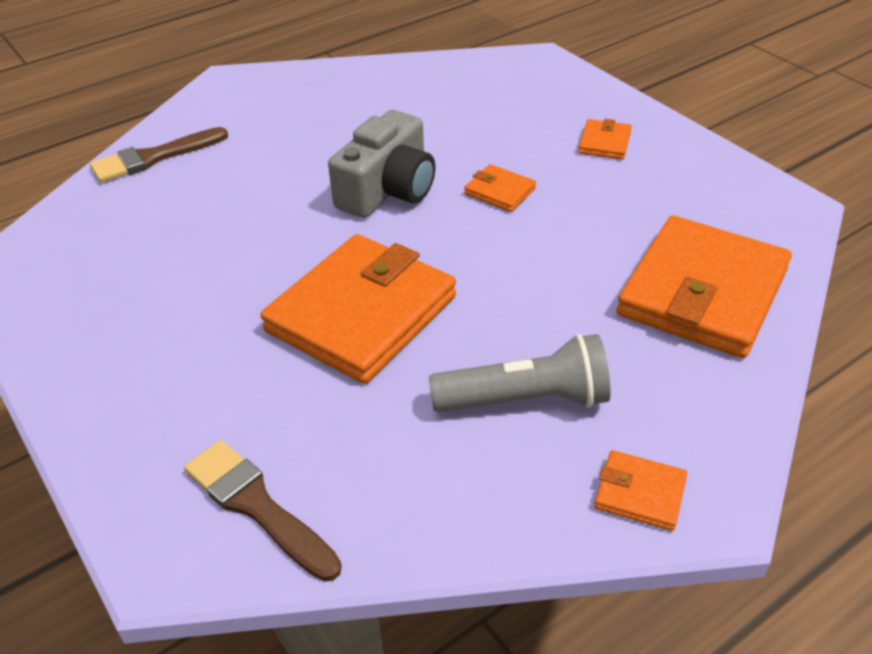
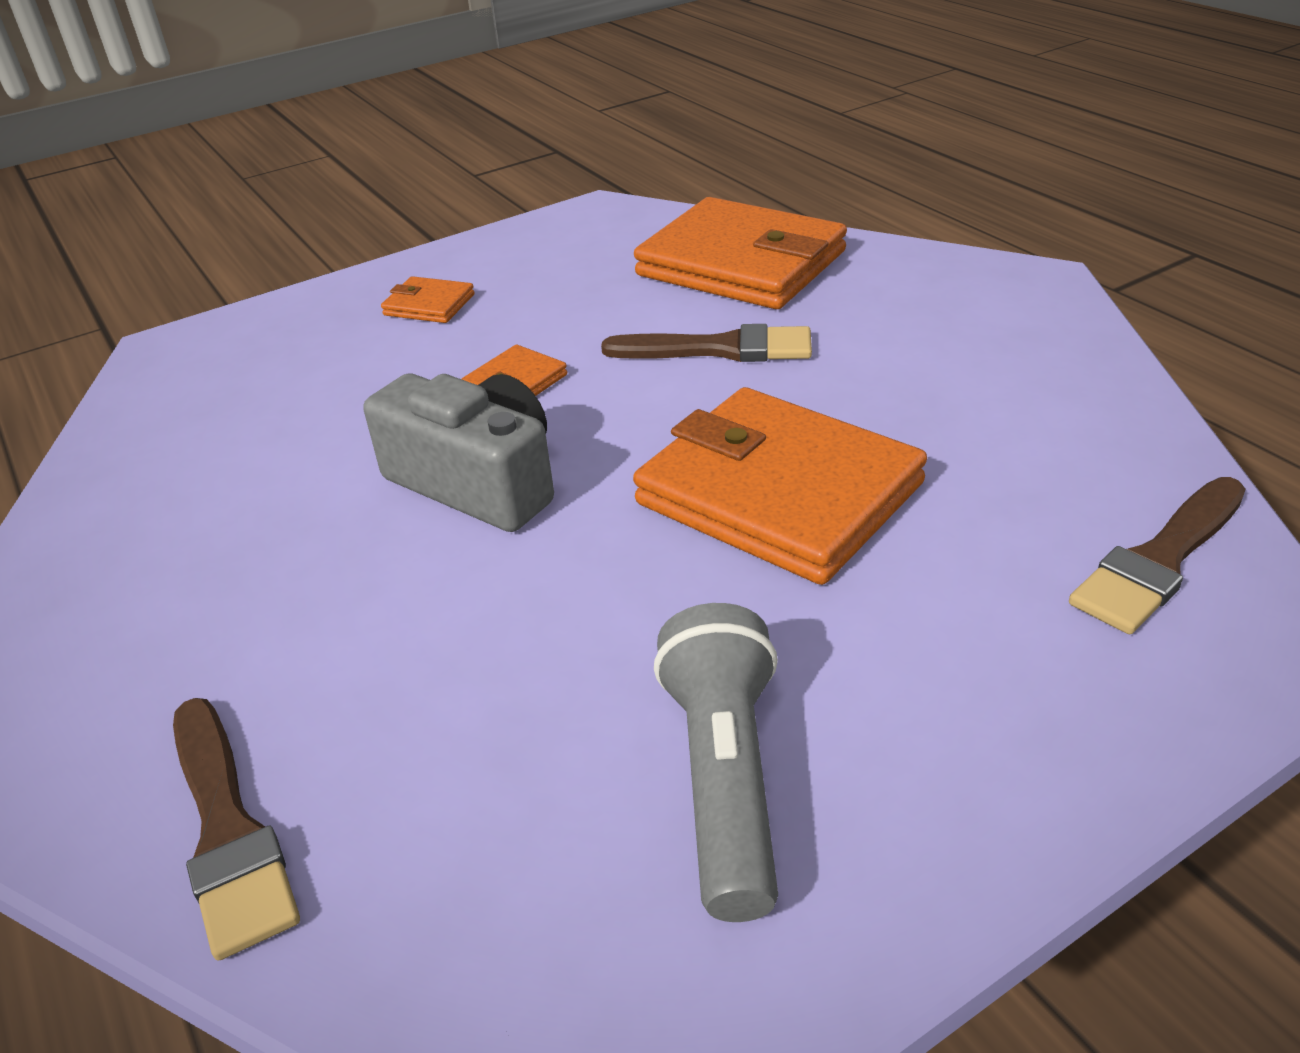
camera: 85 degrees left, 5 degrees down
grey flashlight [429,334,611,412] -> grey flashlight moved to [654,603,778,922]
orange wallet [594,450,687,531] -> none
none -> brown brush [601,324,812,362]

